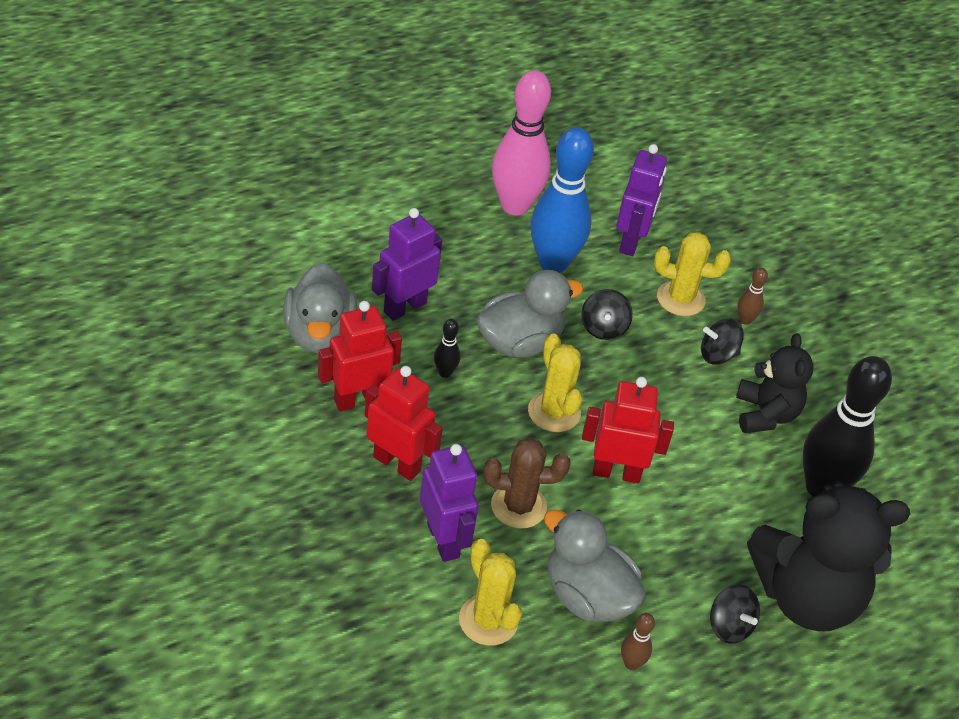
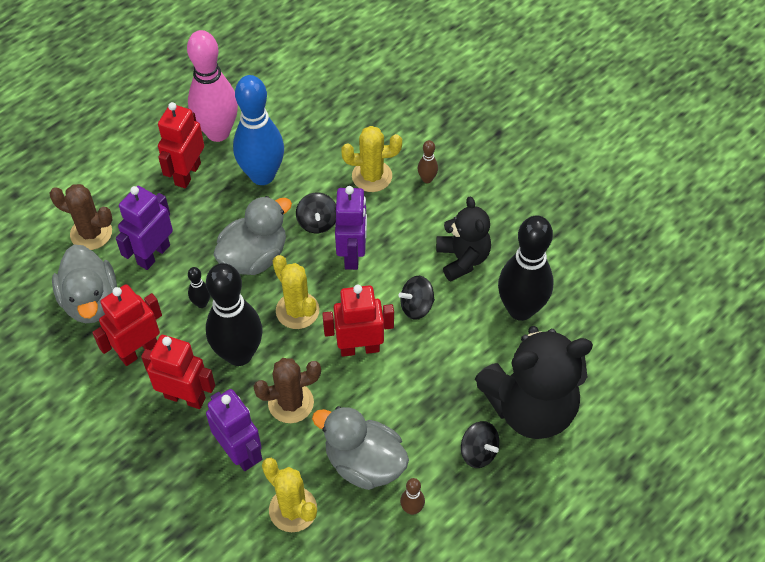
camera: 10 degrees left, 10 degrees up
purple robot [616,144,667,256] -> purple robot moved to [335,186,367,270]
black spinning top [701,318,744,365] -> black spinning top moved to [399,276,435,320]
none -> brown cactus [49,184,113,250]
none -> red robot [158,102,204,188]
none -> black bowling pin [206,263,262,366]

